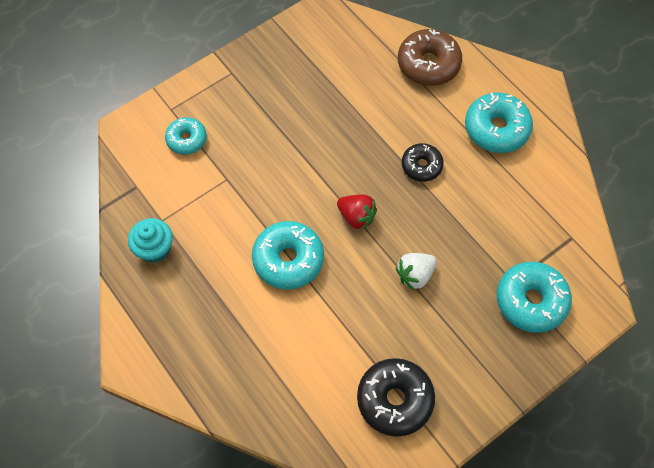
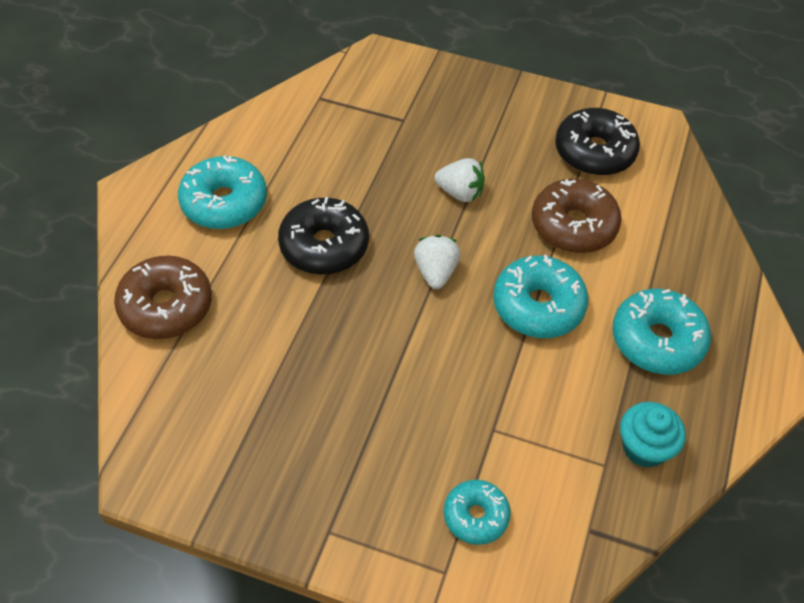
camera: 125 degrees left, 10 degrees down
red strawberry [337,195,377,231] -> white strawberry [414,235,460,289]
black donut [402,143,444,182] -> black donut [278,197,369,275], size x1.63
turquoise donut [497,262,572,333] -> turquoise donut moved to [612,289,711,375]
none -> brown donut [532,179,622,253]

